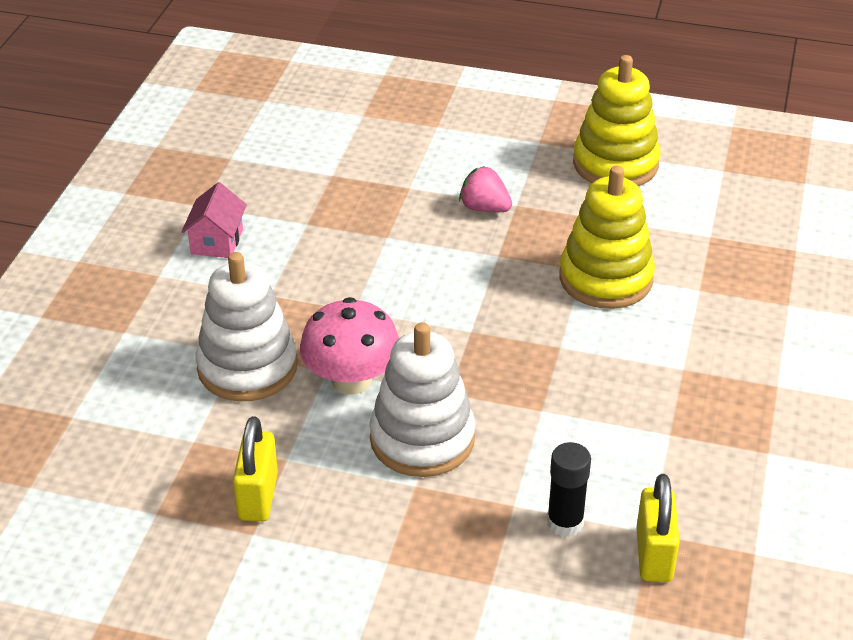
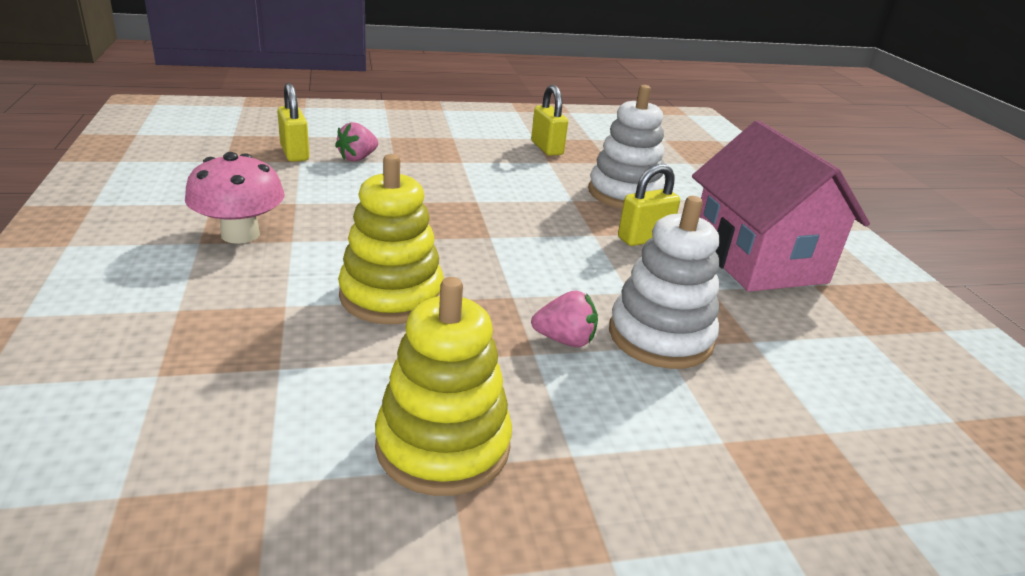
camera: 150 degrees right, 10 degrees down
pink house [181,182,247,258] -> pink house [692,120,870,292], size x2.38
pink mushroom [300,297,399,395] -> pink mushroom moved to [185,152,285,244]
white stacking toy [369,322,475,477] -> white stacking toy moved to [609,196,719,369]
black glue stick [547,442,591,537] -> pink strawberry [335,122,378,161]
none -> yellow padlock [618,164,680,246]

